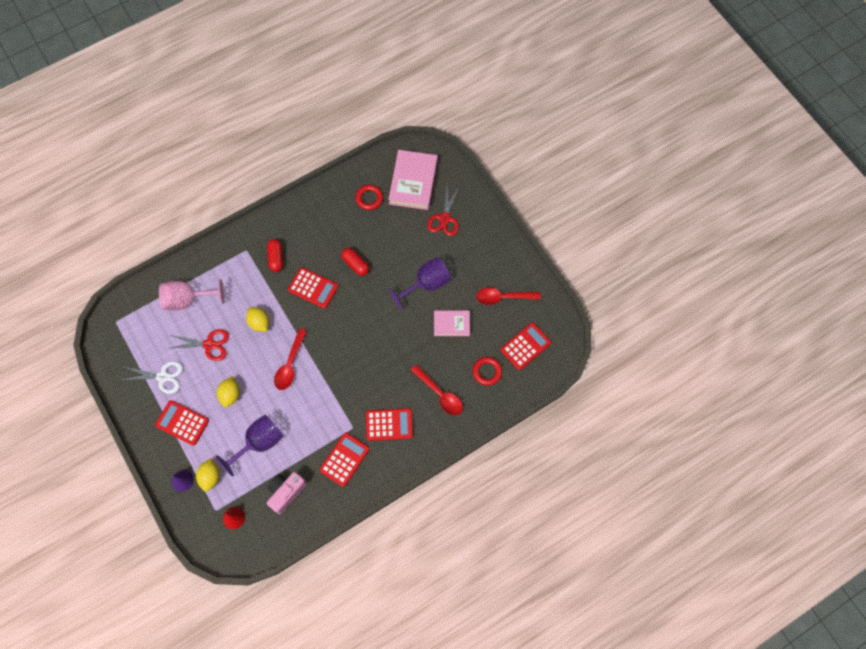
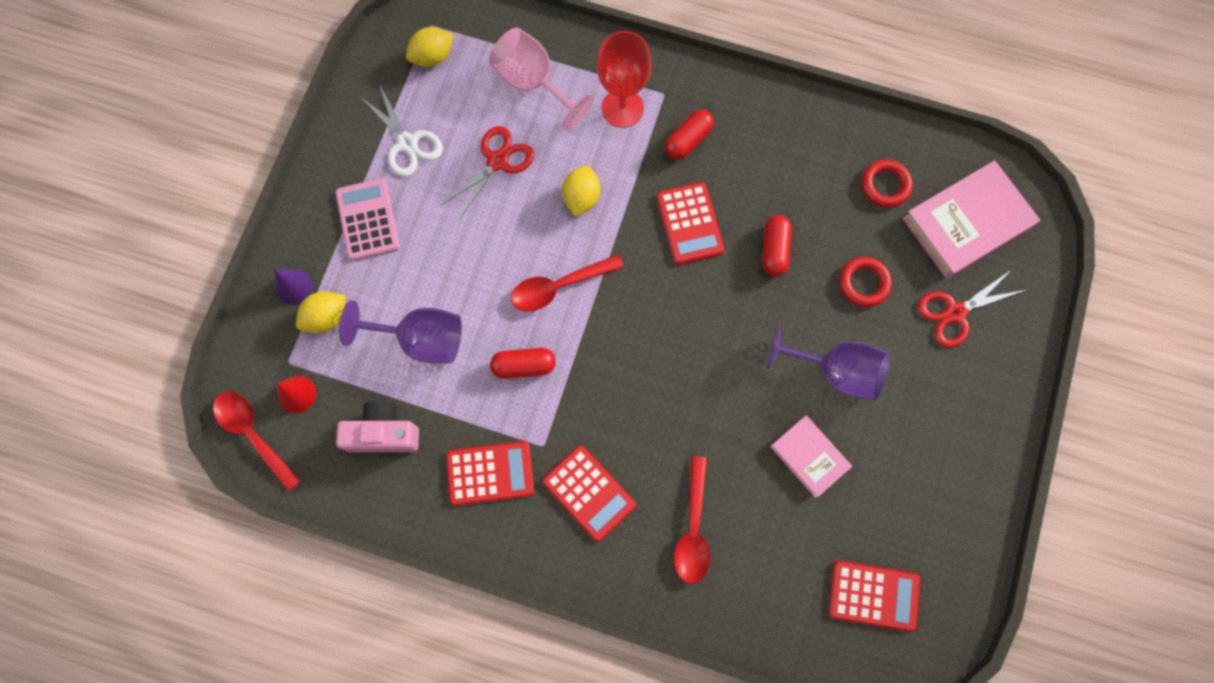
camera: 50 degrees right, 5 degrees up
red calculator [155,400,209,446] -> pink calculator [335,178,400,261]
red scissors [170,329,229,361] -> red scissors turned 105 degrees counterclockwise [441,126,534,220]
yellow lemon [217,376,240,407] -> yellow lemon moved to [406,27,453,67]
red ring [472,357,502,386] -> red ring moved to [839,257,892,307]
red spoon [476,287,541,305] -> red spoon moved to [213,391,301,492]
none -> red capsule [490,348,556,379]
none -> red goblet [597,31,652,128]

